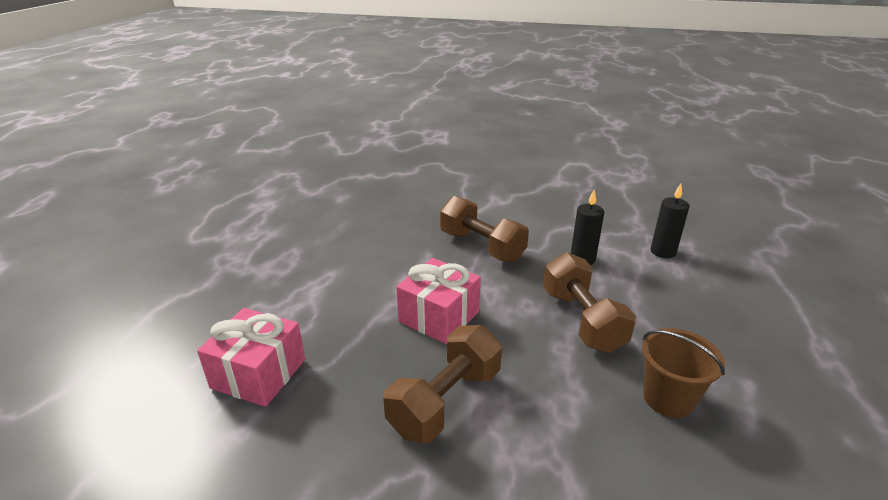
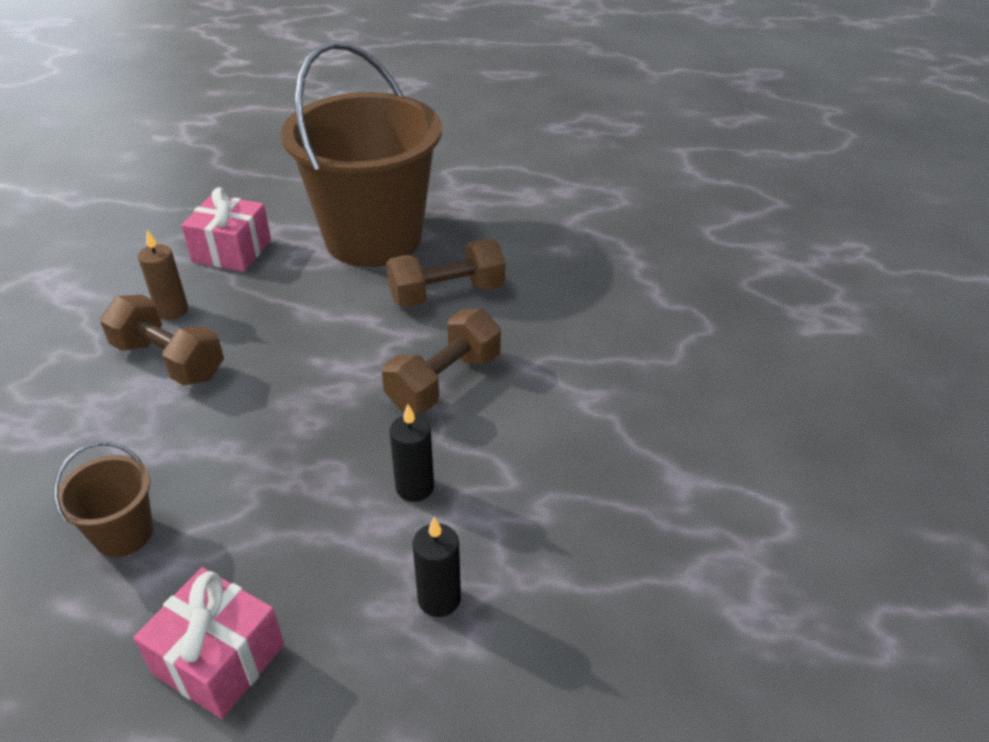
camera: 85 degrees right, 10 degrees up
pink gift [396,258,481,344] -> pink gift moved to [133,567,284,719]
brown dumbbell [543,252,636,353] -> brown dumbbell moved to [386,239,505,308]
none -> brown candle [138,230,188,320]
none -> brown bucket [281,41,442,267]

